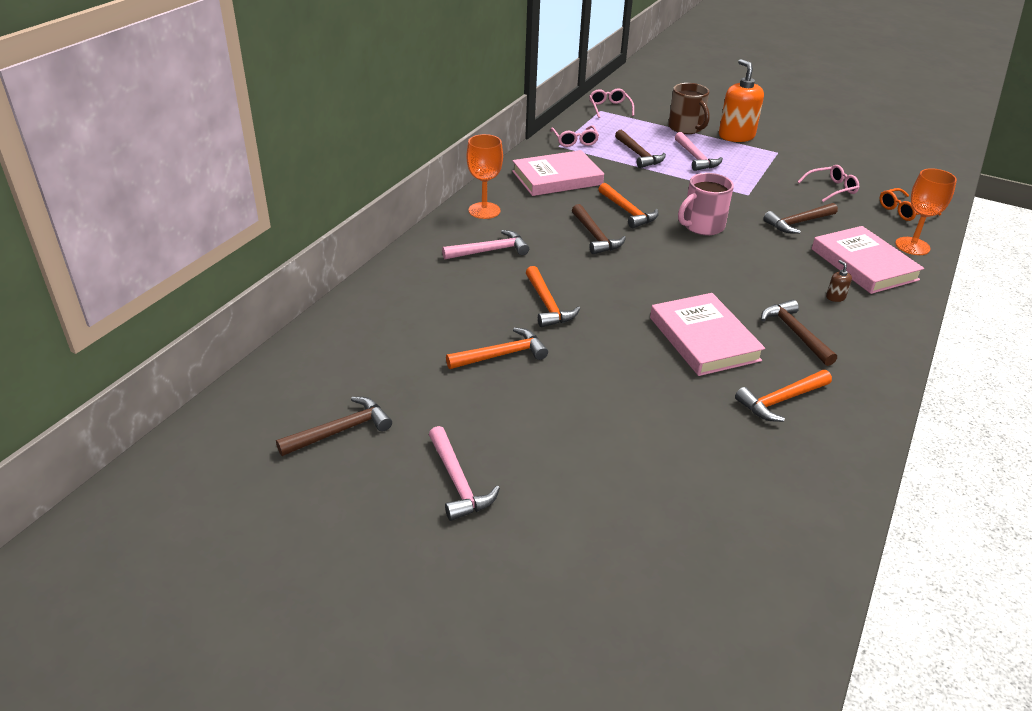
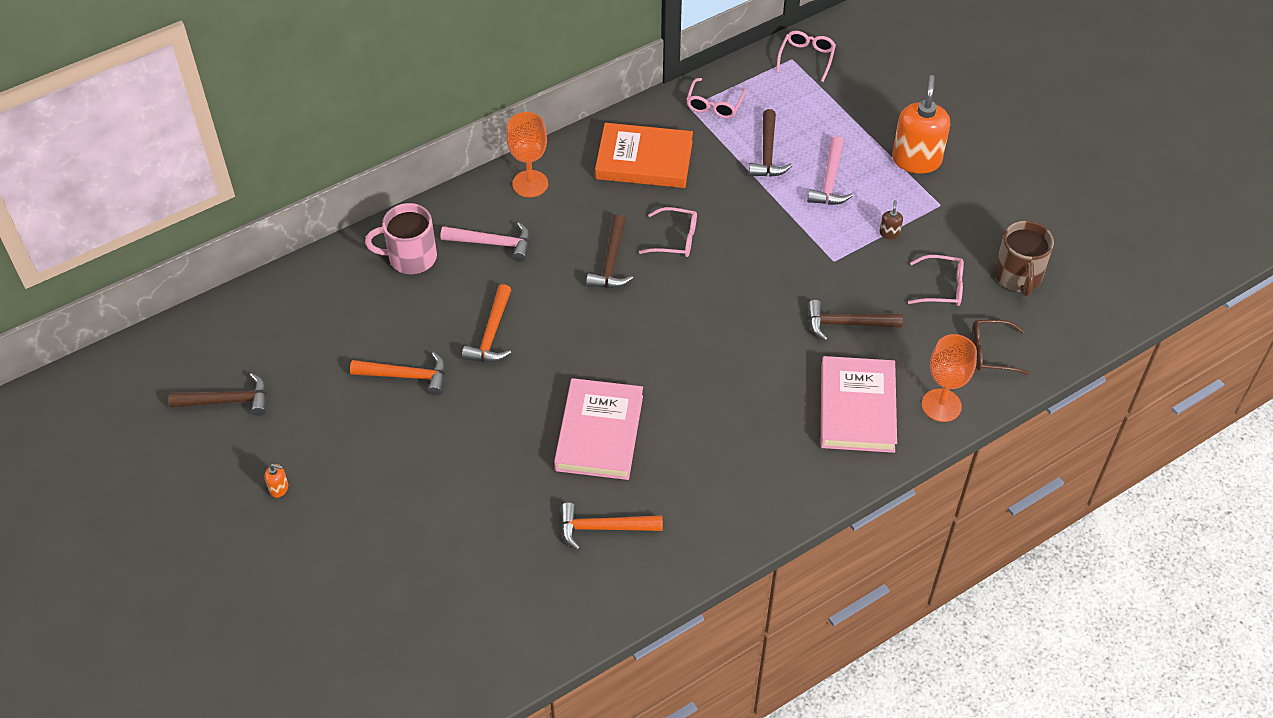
camera: 30 degrees right, 15 degrees up
pink hammer [429,426,500,521] -> orange soap dispenser [264,464,288,498]
pink book [512,150,604,196] -> orange book [595,123,693,188]
orange hammer [599,183,659,228] -> pink glasses [639,207,697,257]
brown mug [668,83,710,134] -> brown mug moved to [994,221,1054,296]
pink mug [678,173,734,235] -> pink mug moved to [365,203,437,274]
brown hammer [761,300,837,366] -> none
brown soap dispenser [826,260,852,302] -> brown soap dispenser moved to [879,200,903,239]
orange glasses [880,188,941,221] -> brown glasses [972,320,1030,375]

